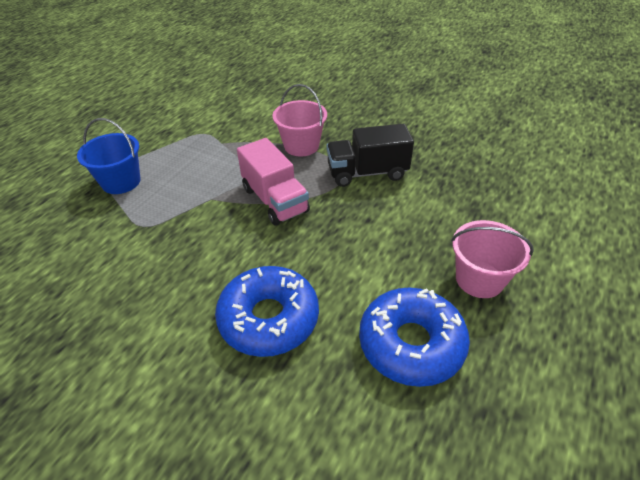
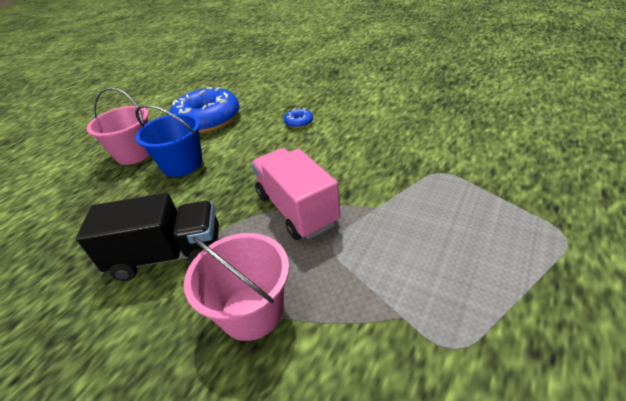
camera: 175 degrees left, 5 degrees down
blue bucket [77,118,141,194] -> blue bucket moved to [135,105,202,177]
blue donut [215,266,319,357] -> blue donut [284,108,313,128], size x0.40

